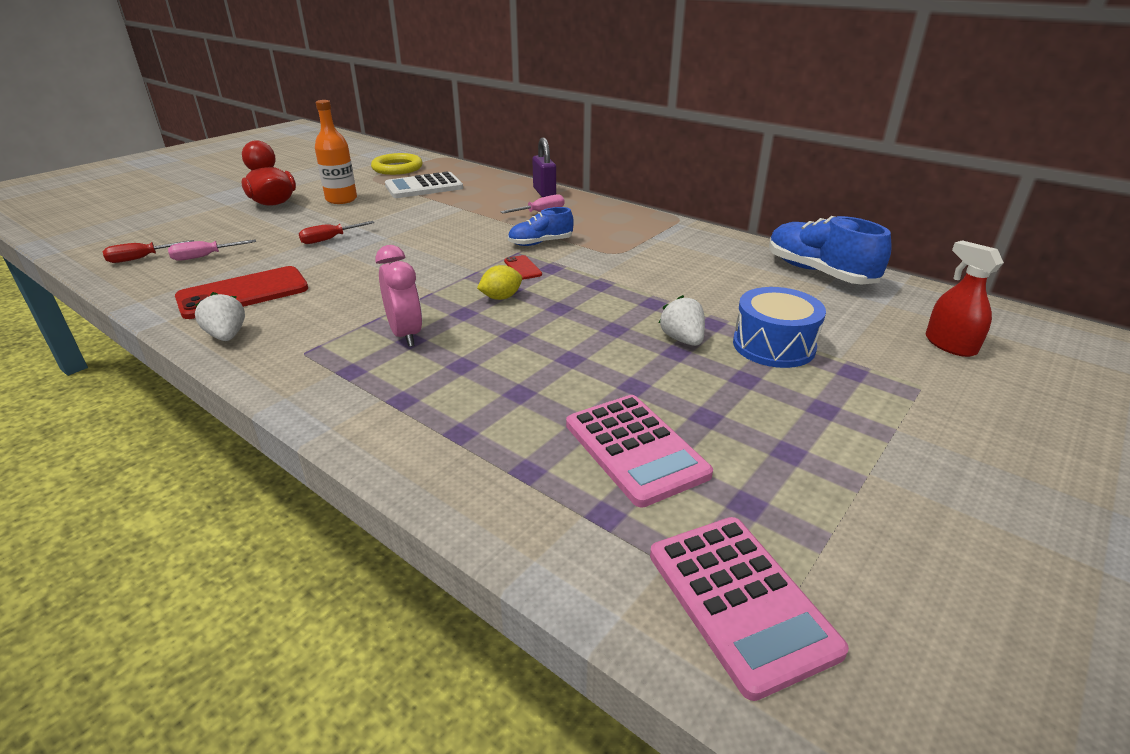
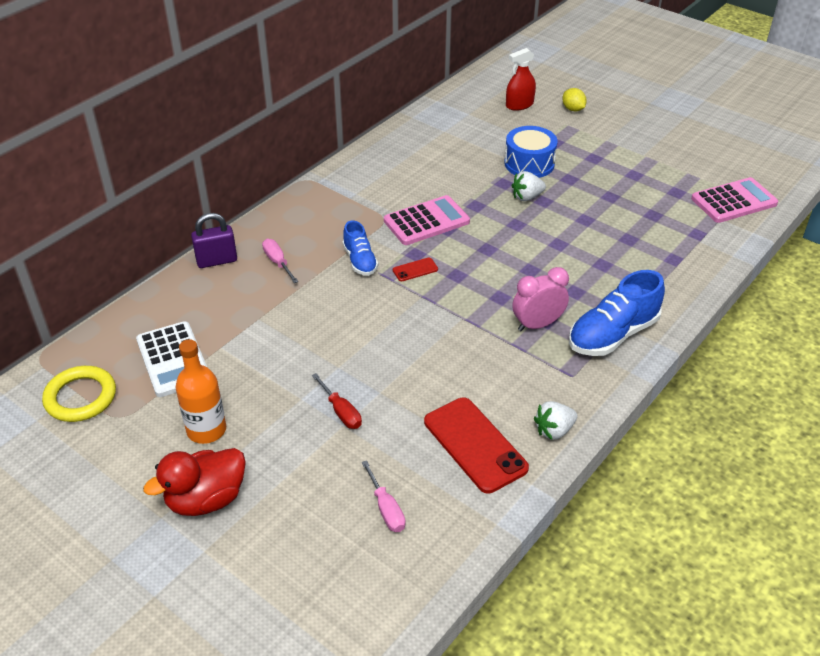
camera: 90 degrees left, 10 degrees up
red screwdriver [103,240,194,263] -> none
yellow lemon [477,265,522,300] -> yellow lemon moved to [562,88,587,112]
pink calculator [566,395,713,508] -> pink calculator moved to [384,195,470,245]
blue shoe [769,216,892,285] -> blue shoe moved to [569,270,665,356]

